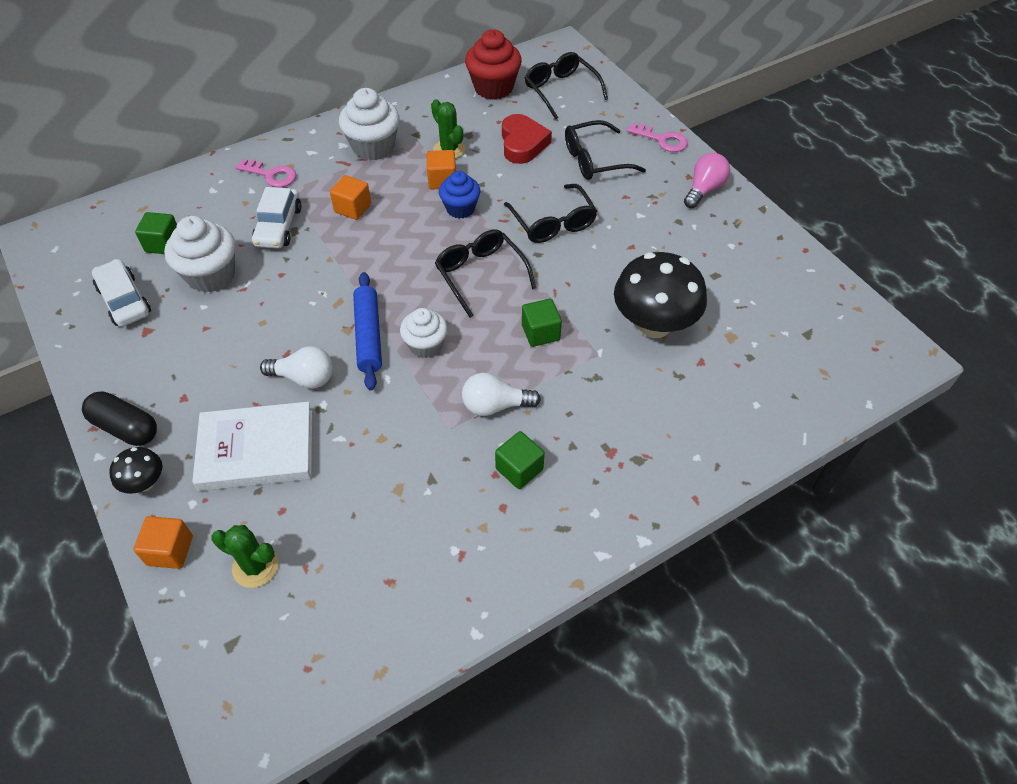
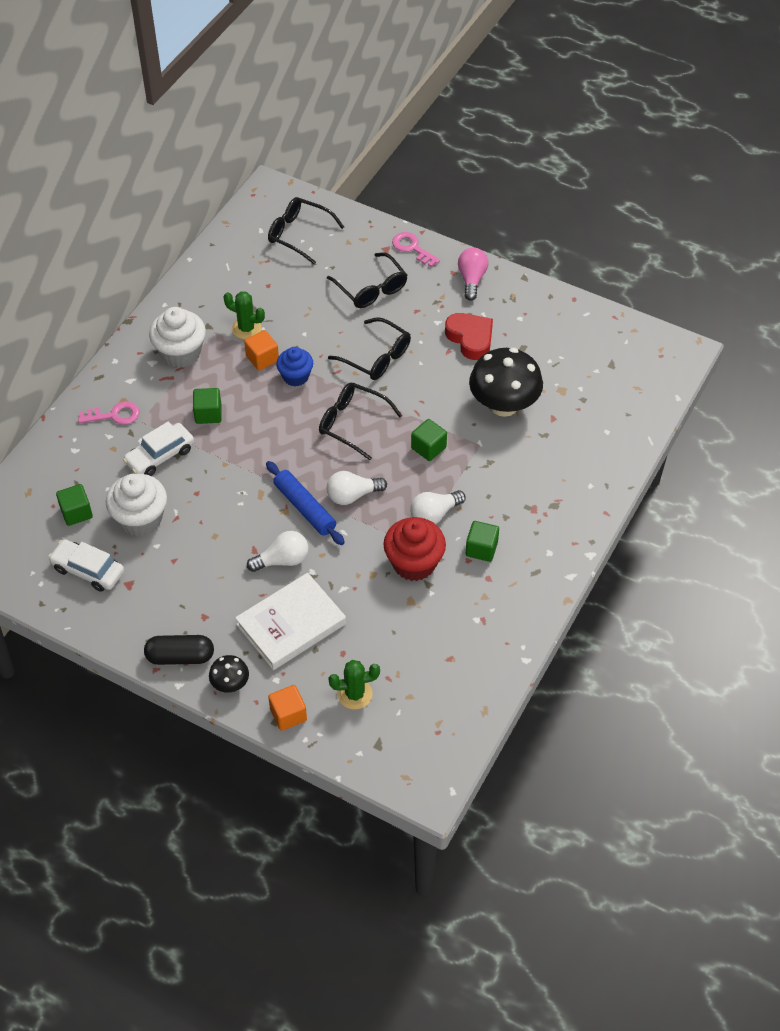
camera: 30 degrees left, 0 degrees up
white car [252,187,302,248] -> white car turned 75 degrees clockwise [123,421,194,476]
orange cube [330,175,371,220] -> green cube [193,388,221,424]
white cupcake [400,308,447,358] -> white light bulb [327,471,387,505]
red cupcake [465,29,522,100] -> red cupcake moved to [384,517,446,581]
red heart [502,114,552,164] -> red heart moved to [445,313,493,360]
black glasses [565,120,646,180] -> black glasses turned 75 degrees counterclockwise [327,252,407,308]
pink key [627,123,688,152] -> pink key turned 135 degrees counterclockwise [392,232,440,267]

